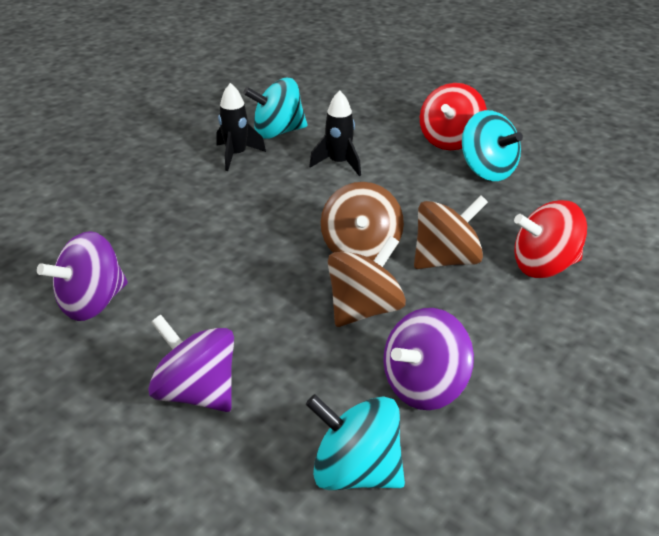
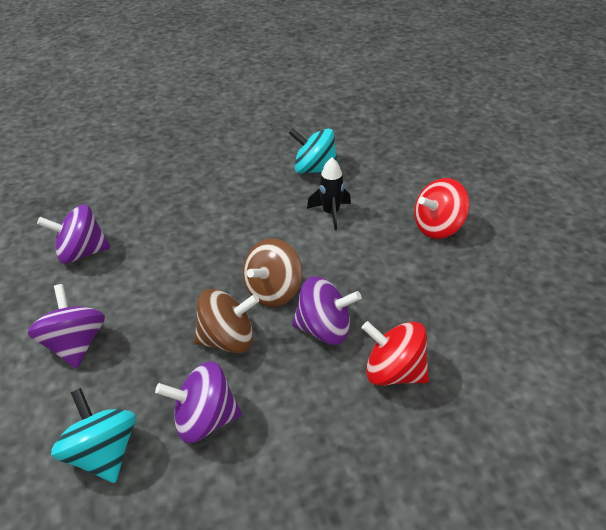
camera: 35 degrees right, 5 degrees up
black rocket [216,83,266,171] -> none
brown spinning top [414,195,488,269] -> purple spinning top [292,276,362,345]
turquoise spinning top [462,110,523,181] -> none

